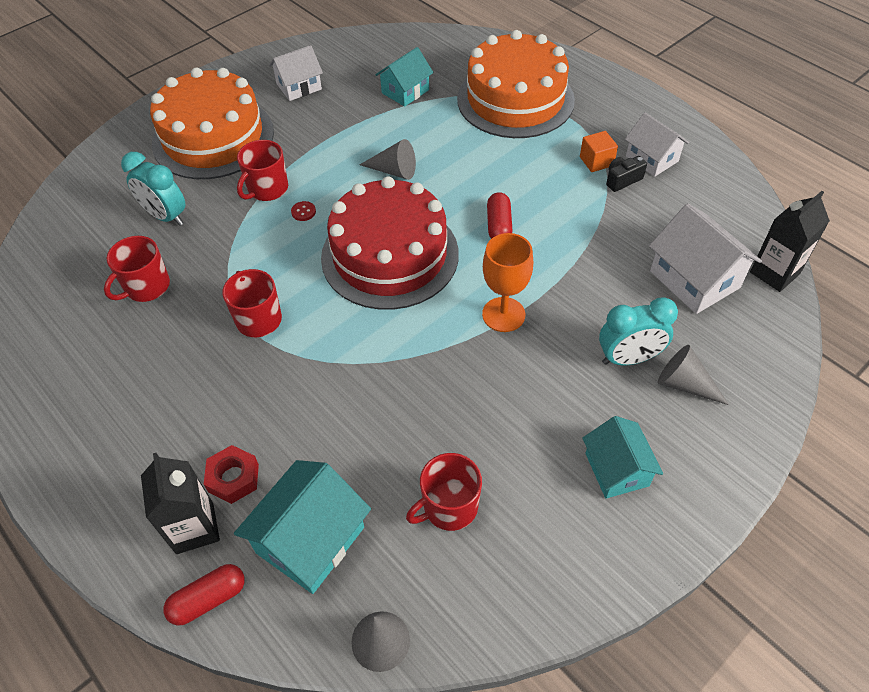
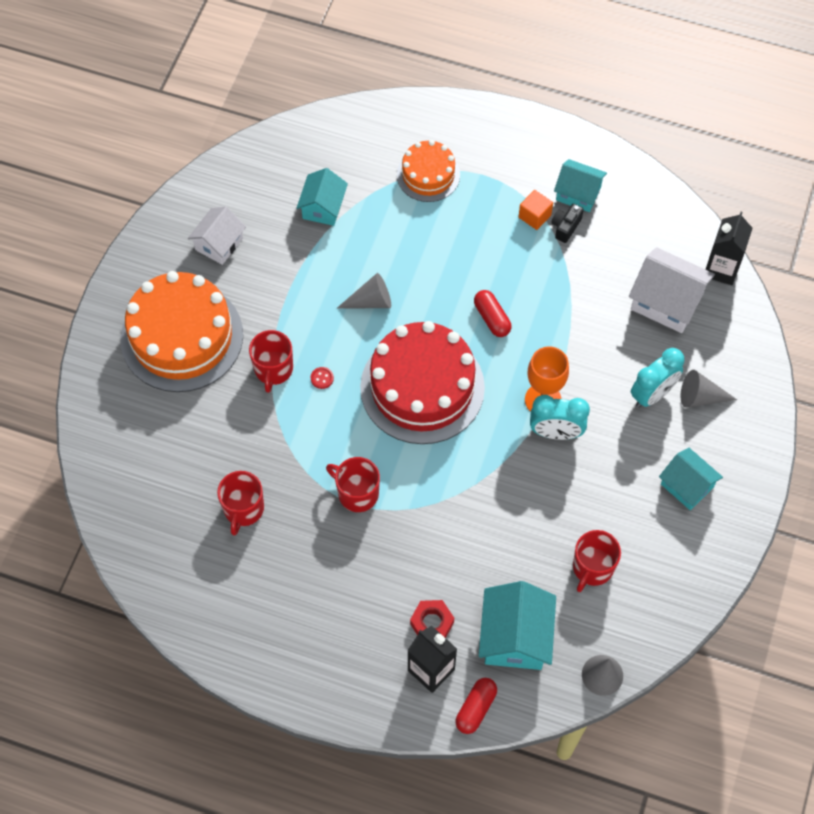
camera: 30 degrees left, 10 degrees up
turquoise clock [121,152,185,226] -> turquoise clock moved to [530,395,590,440]
orange cake [457,30,575,138] -> orange cake [397,140,460,202], size x0.55
white house [625,112,689,177] -> turquoise house [554,159,607,212]

